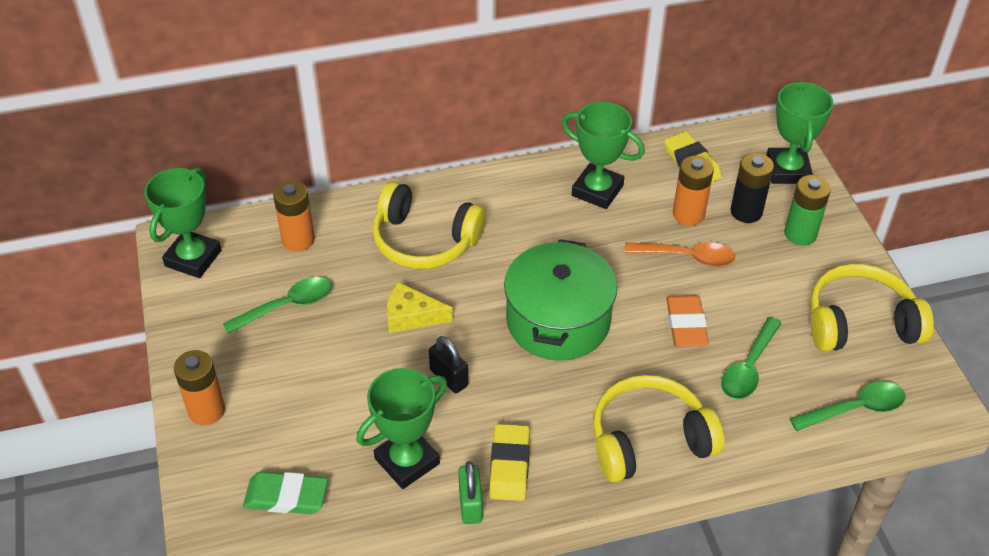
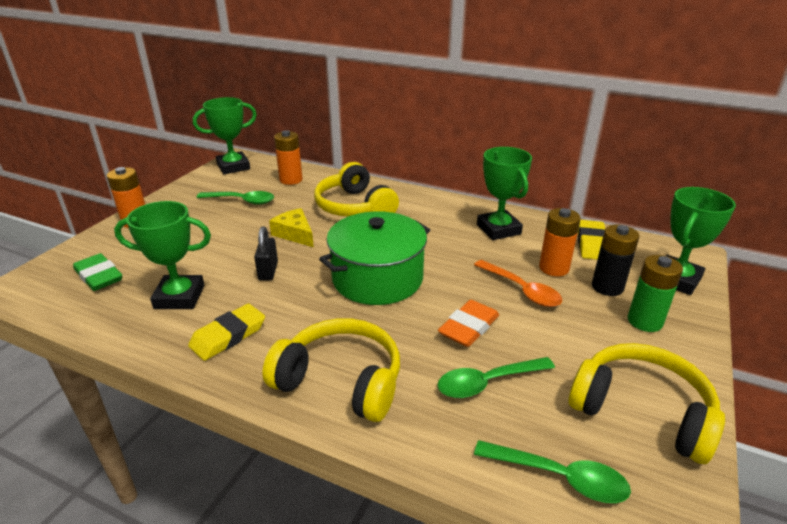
camera: 40 degrees right, 15 degrees down
green padlock [458,461,483,524] -> none

